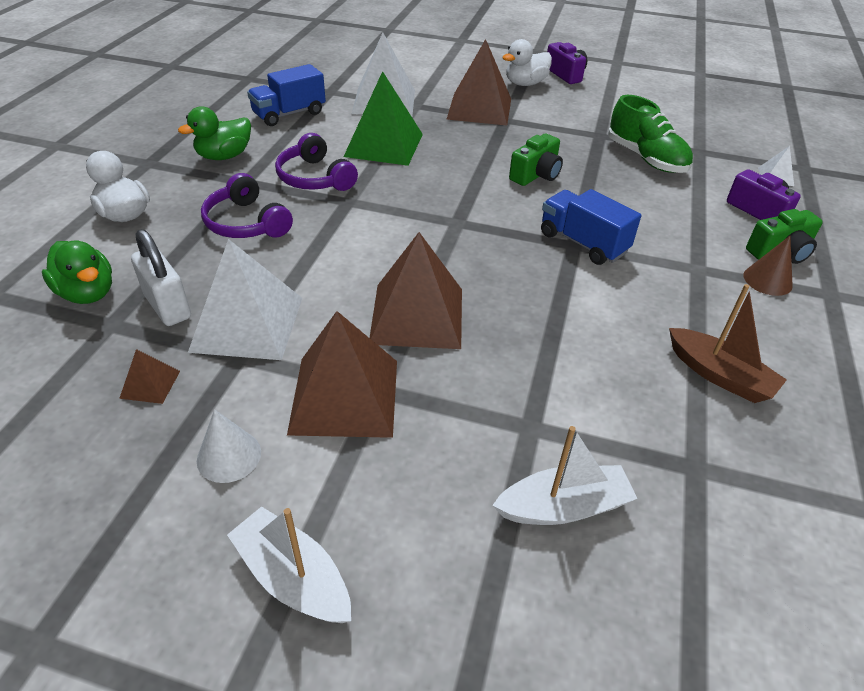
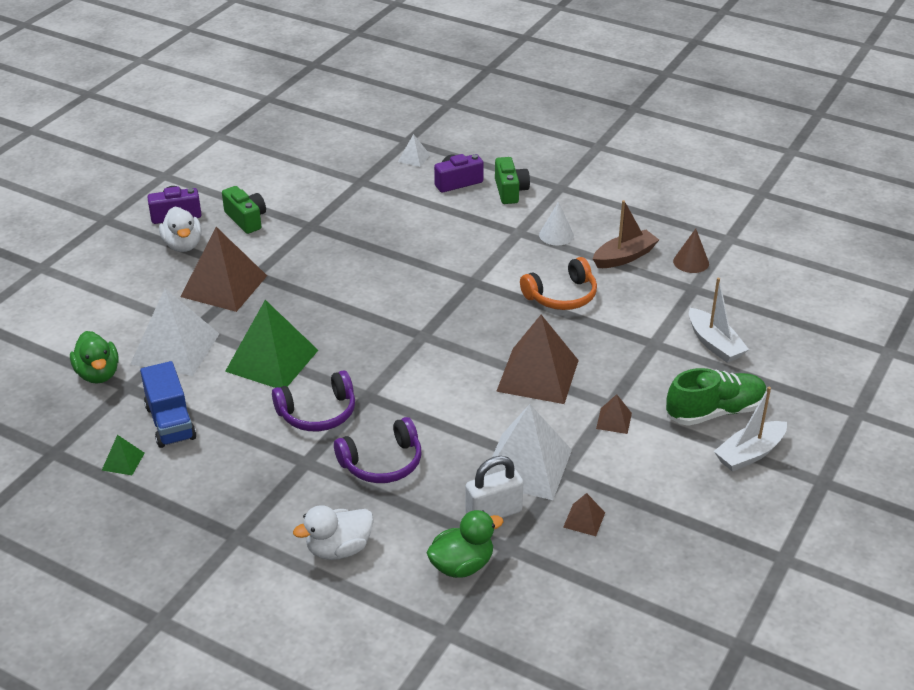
camera: 75 degrees left, 5 degrees down
green duck [178,106,251,160] -> green duck moved to [70,331,119,384]
white cone [197,409,261,483] -> white cone moved to [539,202,574,246]
brown pyramid [287,311,397,438] -> brown pyramid [596,394,632,434], size x0.44
white boat [492,426,638,525] -> white boat turned 150 degrees clockwise [689,278,749,363]
green camera [509,134,563,186] -> green camera moved to [222,186,266,234]
blue truck [541,189,641,265] -> none
green shoe [608,95,693,173] -> green shoe moved to [666,368,767,426]
brown cone [744,236,793,296] -> brown cone moved to [673,229,709,273]
none -> green pyramid [102,435,145,475]
none -> orange headphones [520,257,597,310]

